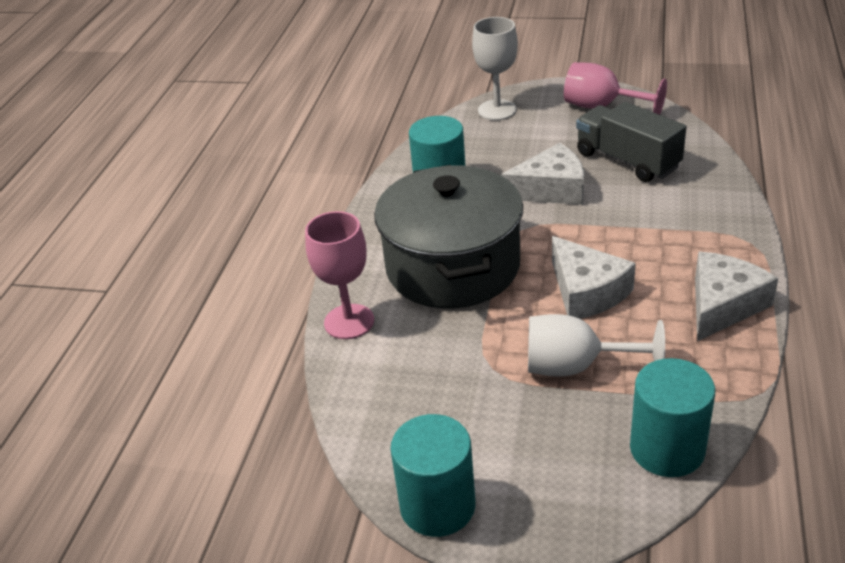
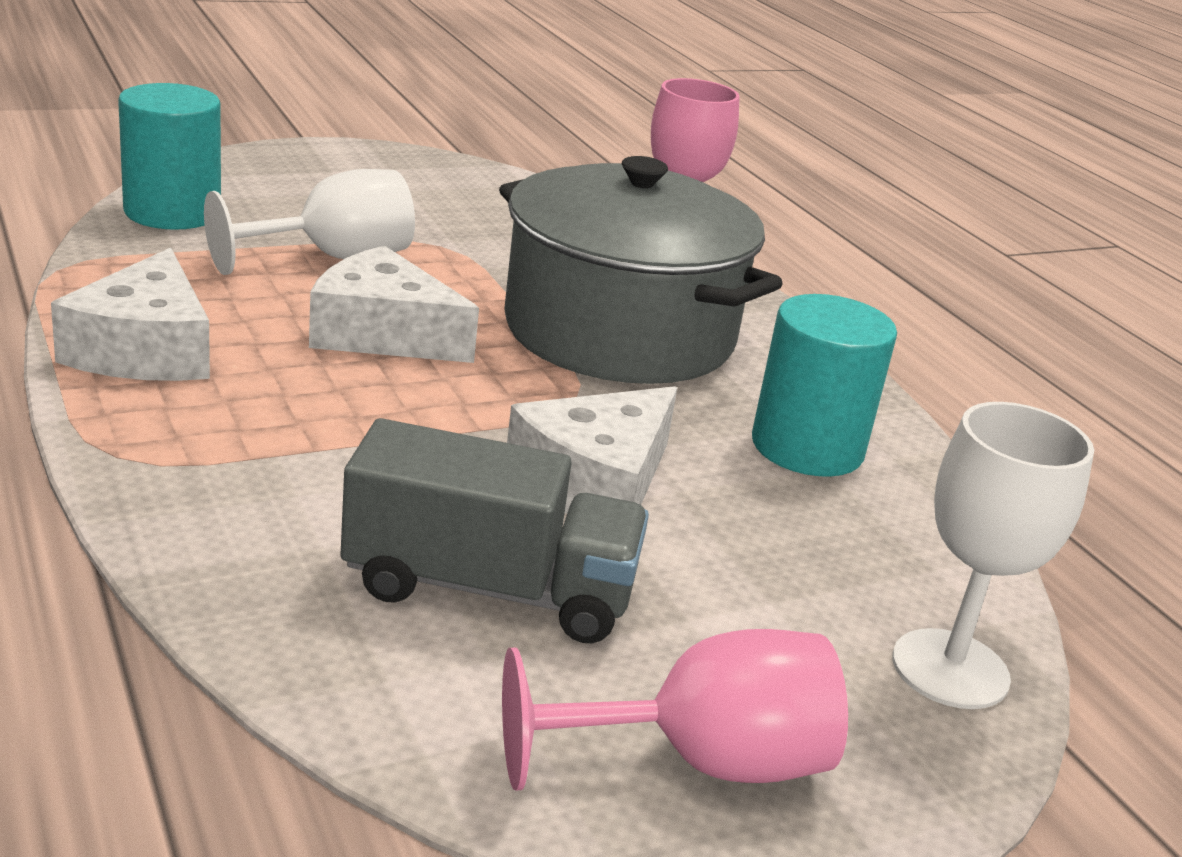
camera: 135 degrees right, 10 degrees down
turquoise cylinder [390,414,475,537] -> none

